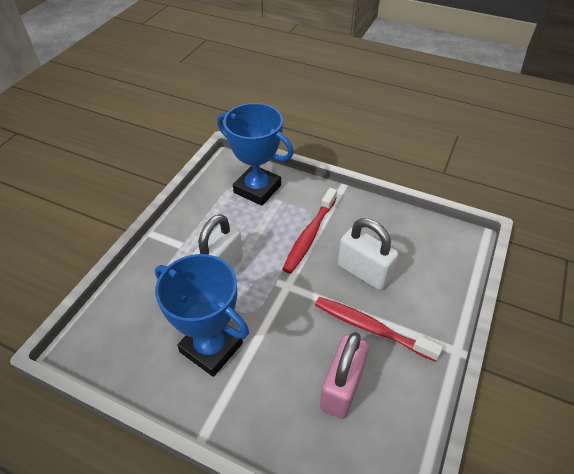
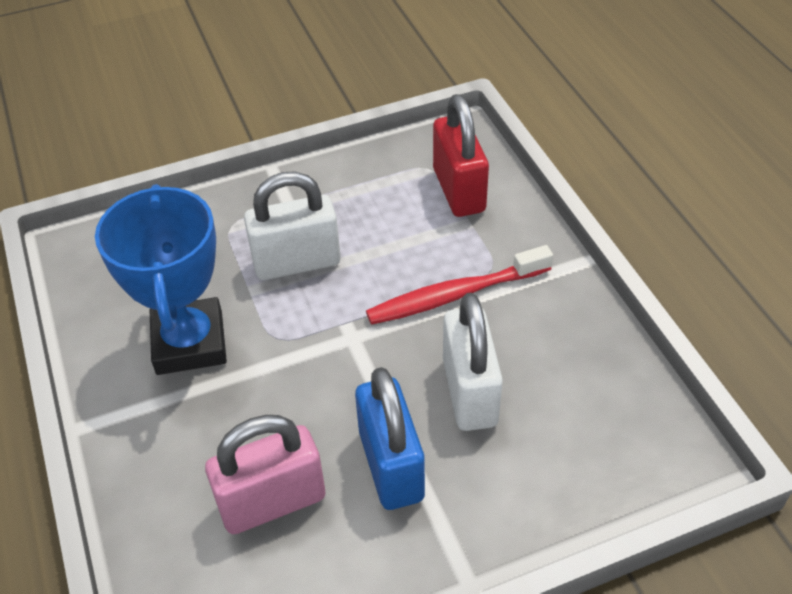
camera: 45 degrees right, 0 degrees up
blue trophy [217,103,294,206] -> red padlock [433,94,489,217]
red toothbrush [315,297,443,362] -> blue padlock [355,367,425,510]

